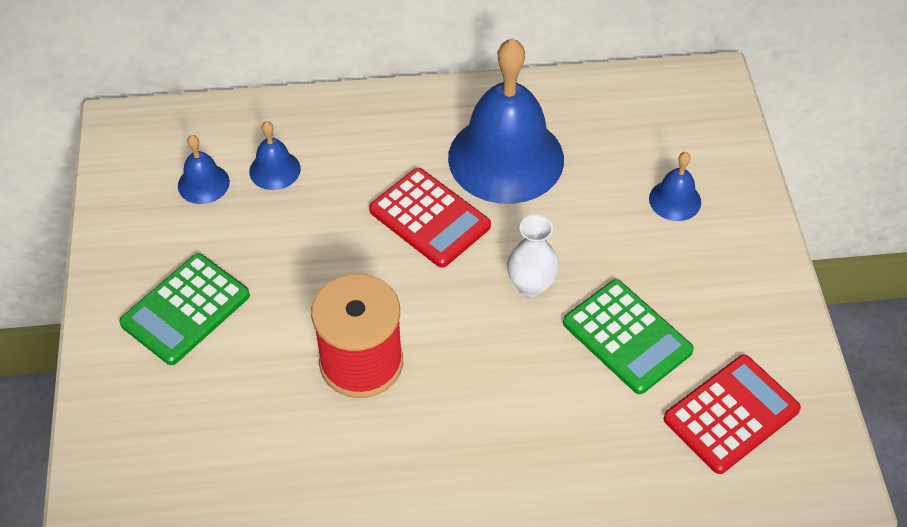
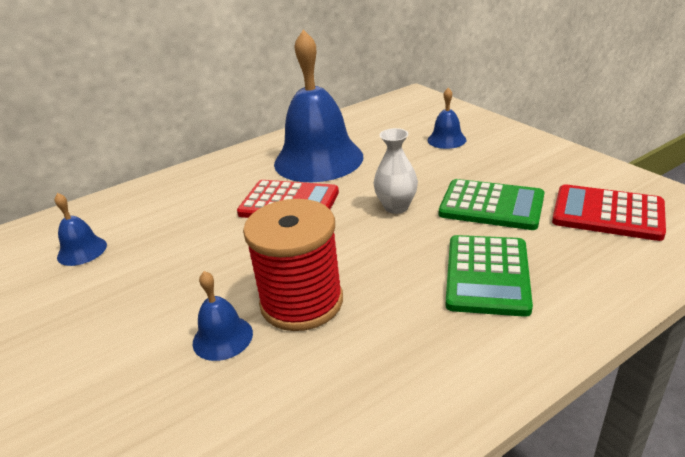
camera: 25 degrees left, 20 degrees down
green calculator [119,253,250,365] -> green calculator moved to [446,235,533,317]
blue bell [249,121,301,190] -> blue bell moved to [193,271,253,361]
red calculator [663,355,801,474] -> red calculator turned 90 degrees counterclockwise [552,184,666,241]

